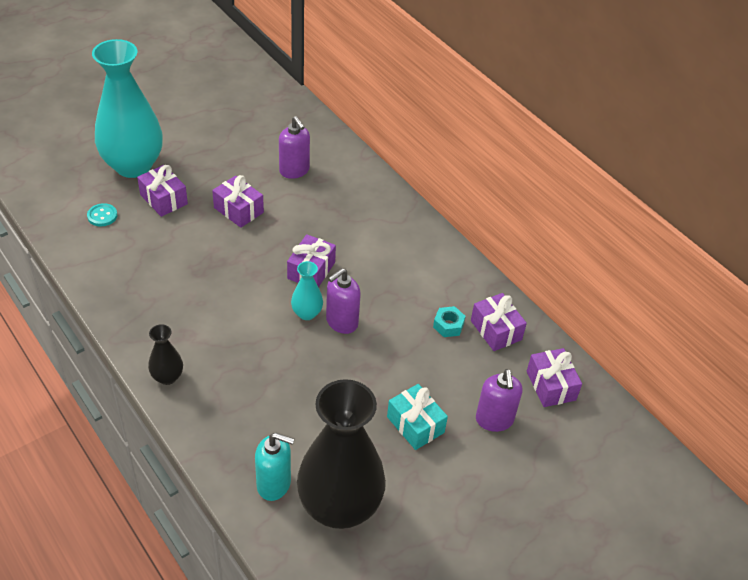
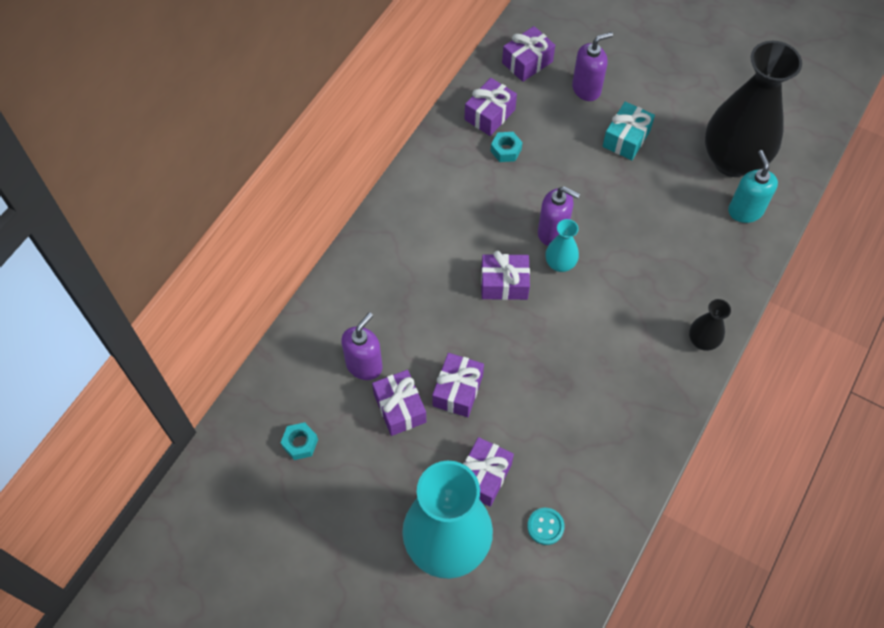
camera: 110 degrees left, 15 degrees up
none -> turquoise nut [281,422,318,460]
none -> purple gift [372,370,426,436]

